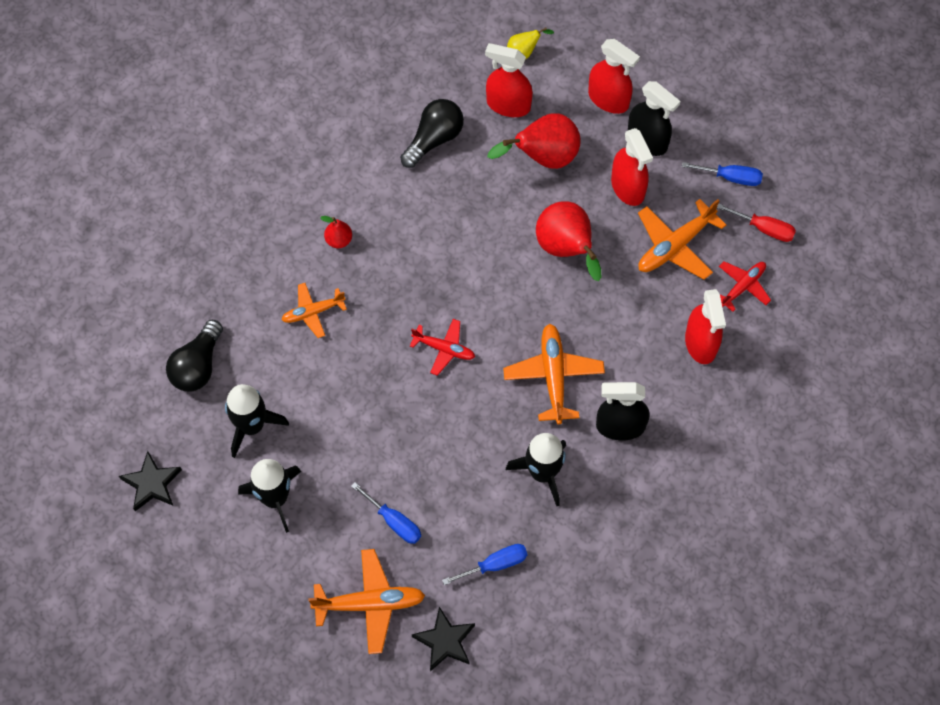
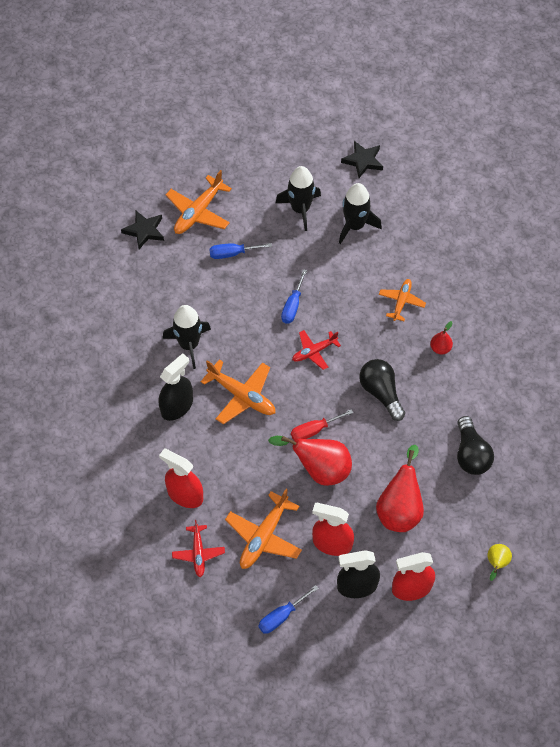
camera: 130 degrees right, 5 degrees down
black light bulb [166,320,223,391] -> black light bulb moved to [359,359,405,421]
blue screwdriver [442,544,528,585] -> blue screwdriver moved to [281,269,307,324]
red spray bottle [485,43,533,117] -> none
orange plane [638,199,726,280] -> orange plane turned 150 degrees counterclockwise [225,489,302,569]
red screwdriver [717,204,796,242] -> red screwdriver moved to [291,409,353,441]

